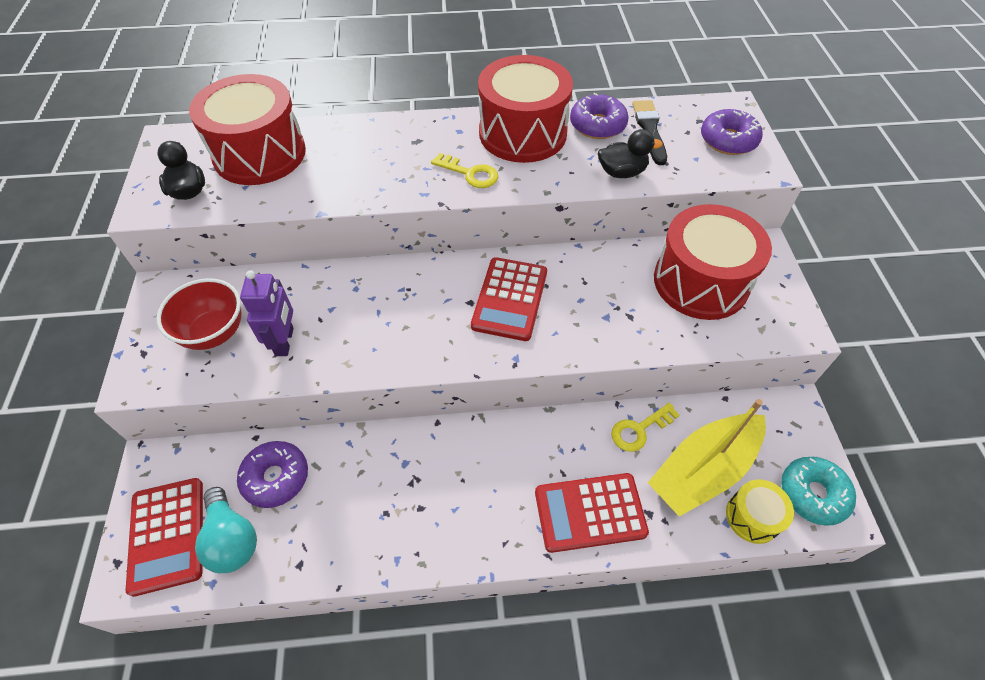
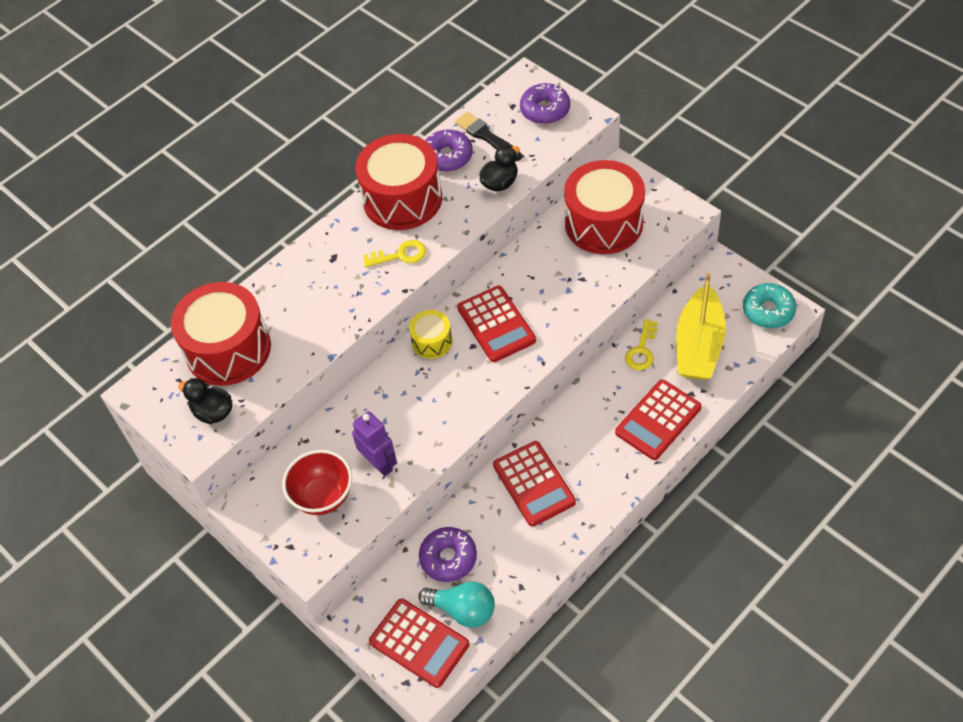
camera: 35 degrees left, 0 degrees up
yellow drum [726,479,794,544] -> yellow drum moved to [409,310,452,359]
none -> red calculator [493,441,576,527]

